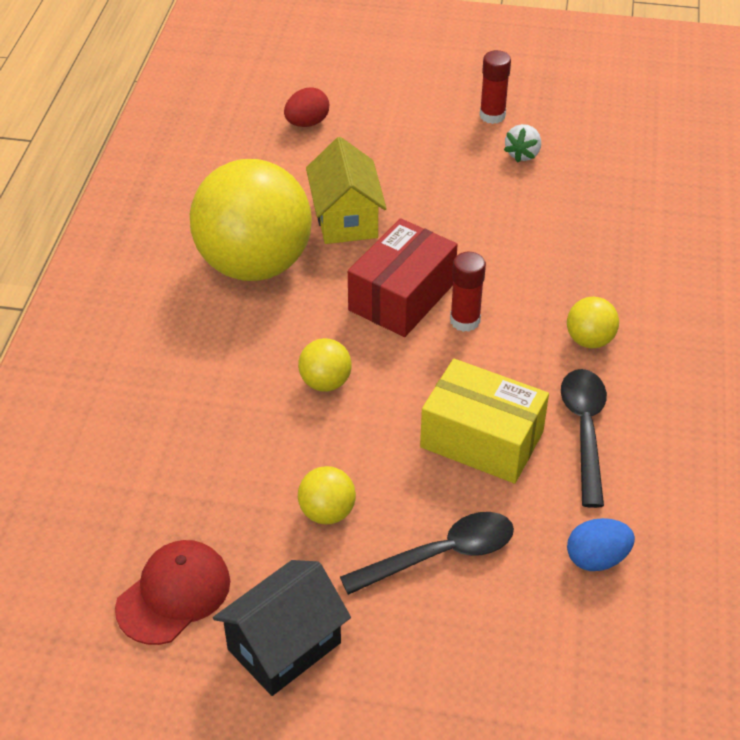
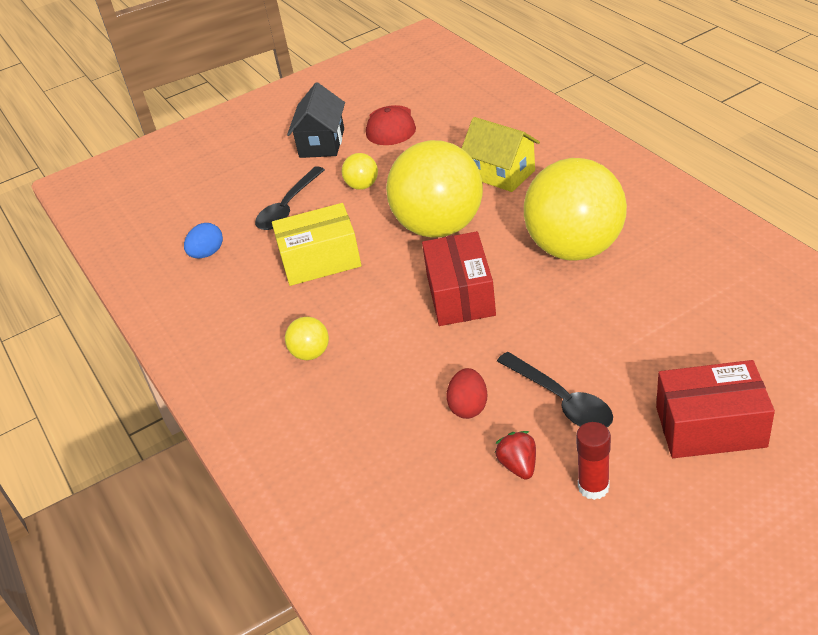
camera: 145 degrees right, 5 degrees down
red egg [284,87,329,127] -> red egg moved to [446,368,487,419]
yellow ball [298,338,352,392] -> yellow ball [386,140,483,237], size x2.43
yellow house [306,137,387,244] -> yellow house moved to [462,117,540,192]
red glue stick [450,252,486,332] -> none
white strawberry [504,124,541,163] -> red strawberry [495,431,536,480]
black spoon [561,369,607,508] -> black spoon moved to [497,352,613,427]
none -> red box [656,360,775,458]

